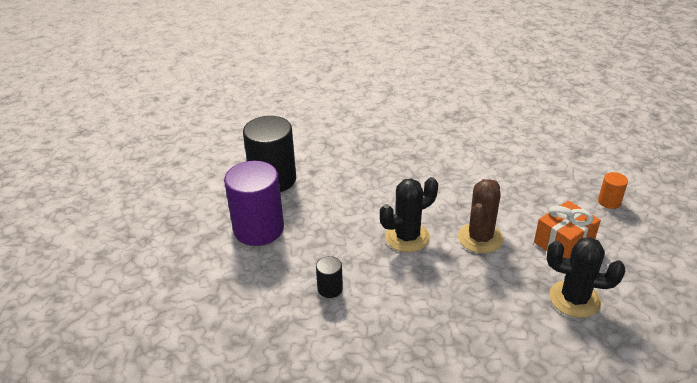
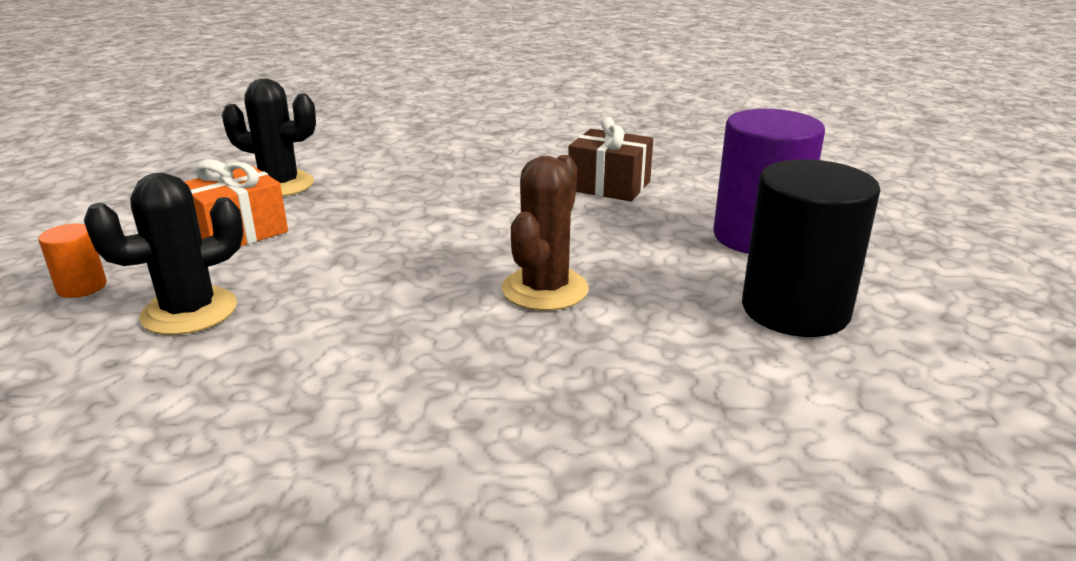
camera: 175 degrees right, 10 degrees down
black cylinder [316,256,343,298] -> brown gift [568,117,653,201]
black cactus [380,177,438,252] -> black cactus moved to [84,173,243,335]
brown cactus [458,179,503,253] -> brown cactus moved to [502,155,589,311]

